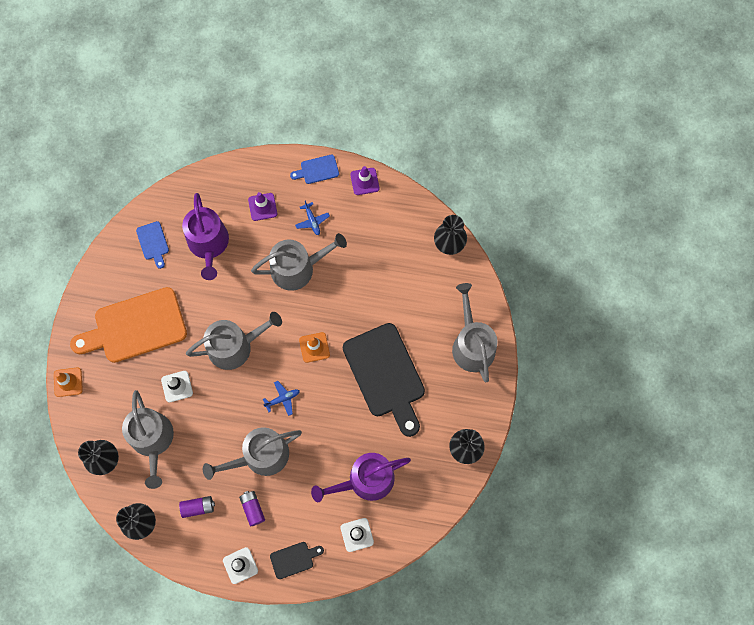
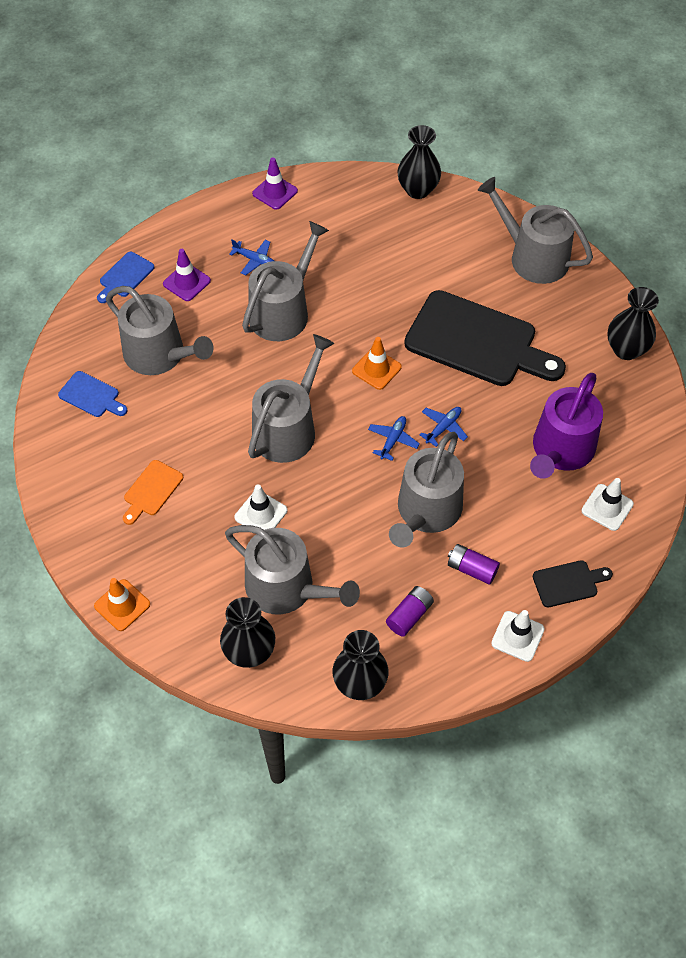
camera: 40 degrees left, 15 degrees down
orange cutting board [70,287,187,363] -> orange cutting board [123,460,183,525], size x0.44
purple watering can [182,193,229,280] -> grey watering can [106,286,214,375]
black cutting board [270,542,324,579] -> black cutting board turned 45 degrees clockwise [533,560,613,607]
blue cutting board [290,155,339,184] -> blue cutting board moved to [97,252,154,303]
none -> blue plane [420,407,468,447]

